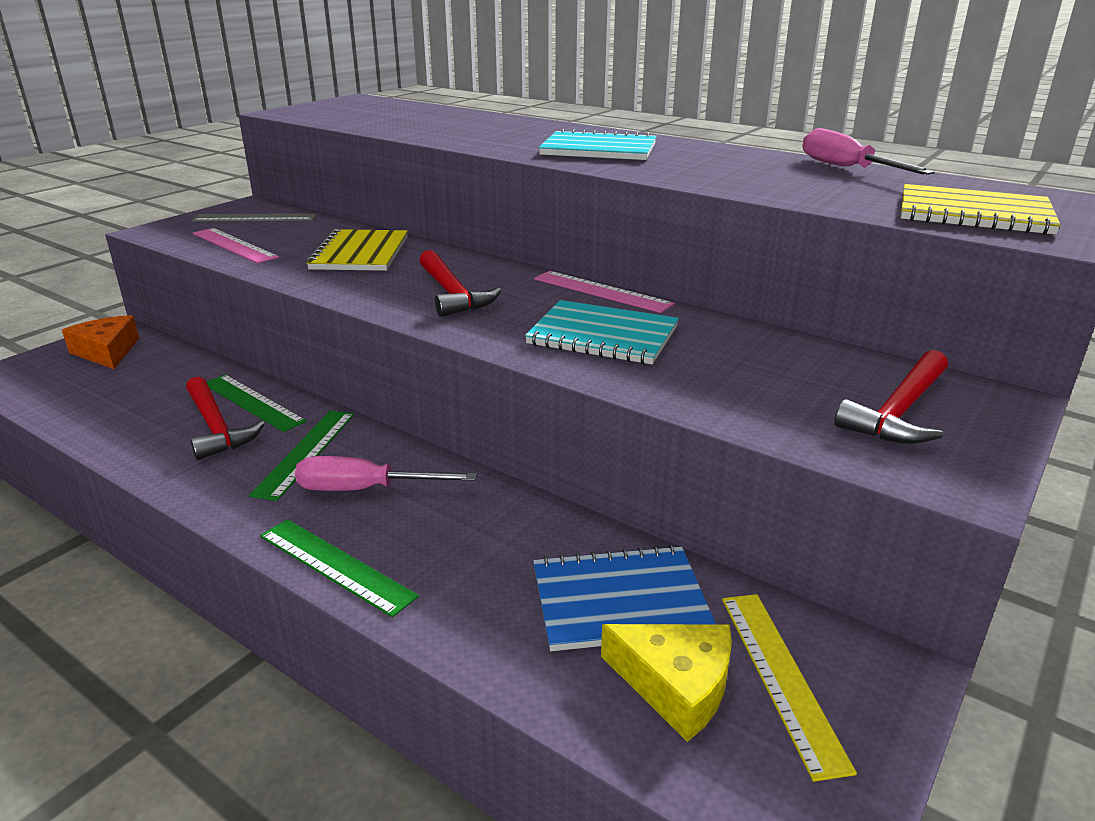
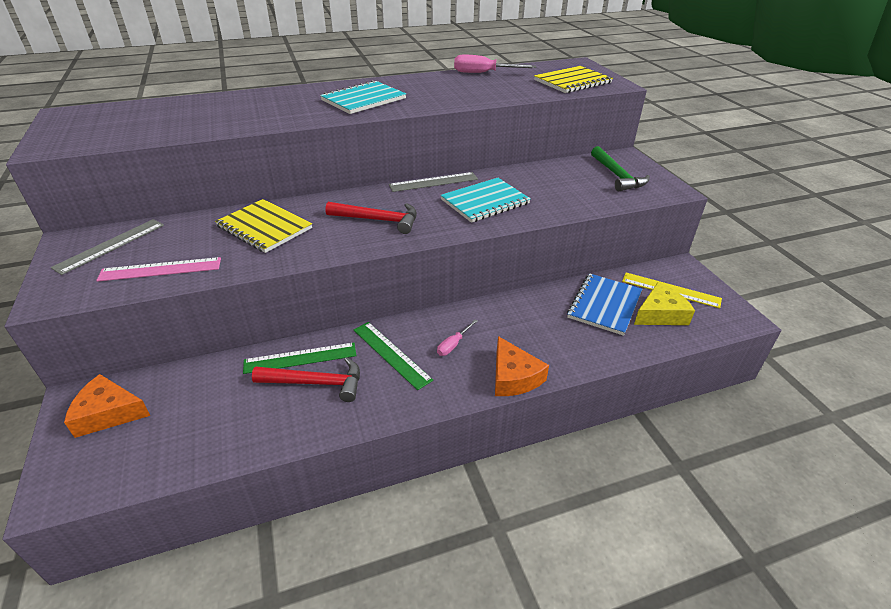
camera: 55 degrees left, 10 degrees up
green ruler [260,519,419,617] -> orange cheese [495,336,549,396]
pink screwdriver [295,456,476,491] -> pink screwdriver [437,320,477,356], size x0.57
pink ruler [534,271,674,313] -> grey ruler [389,172,478,192]
red hammer [834,350,948,444] -> green hammer [591,146,650,191]

